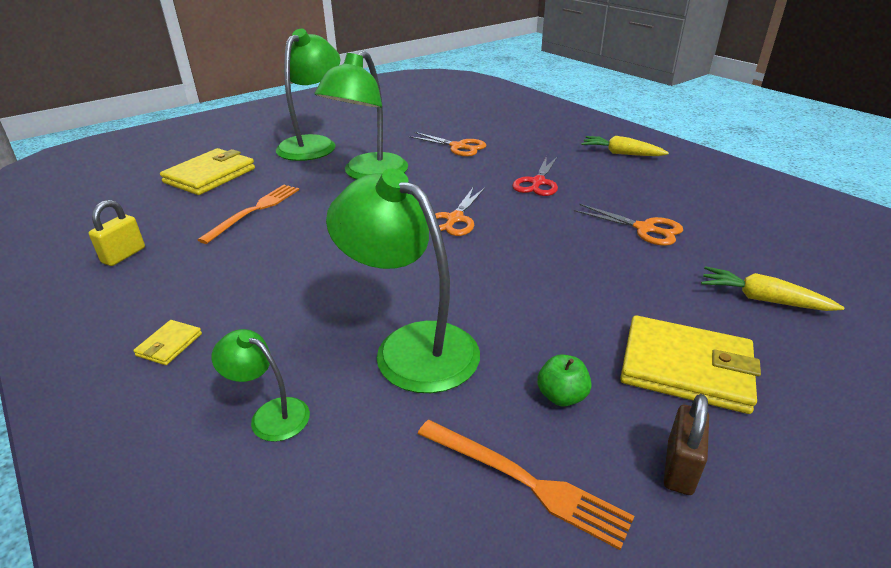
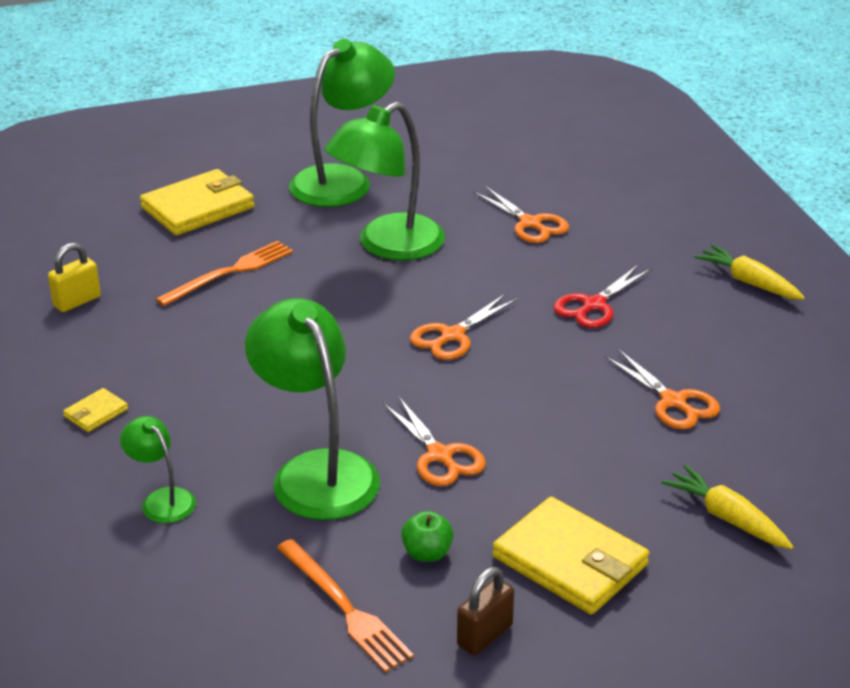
camera: 20 degrees right, 0 degrees up
none -> orange scissors [383,397,486,486]

